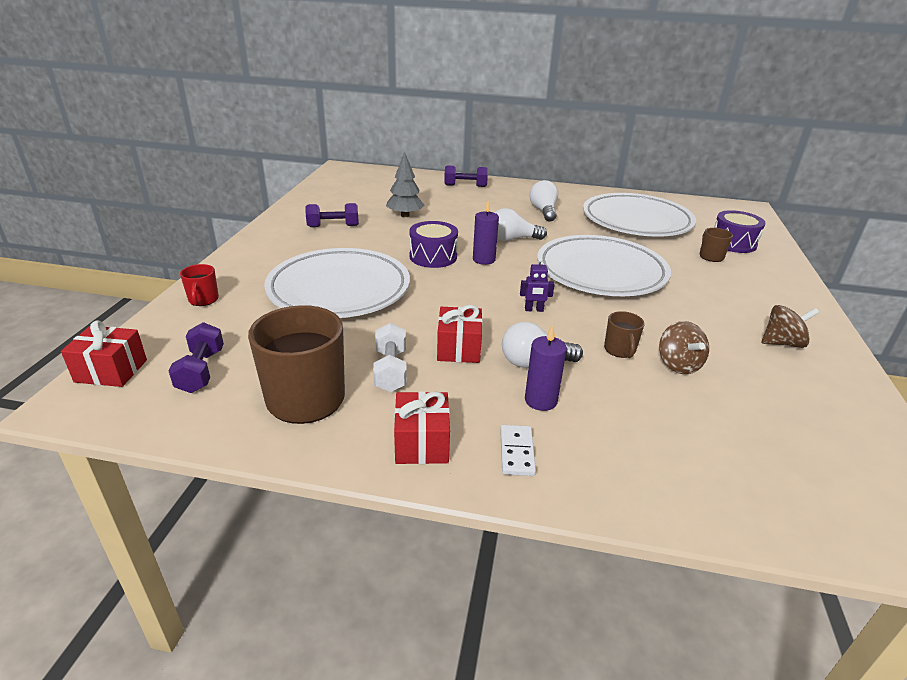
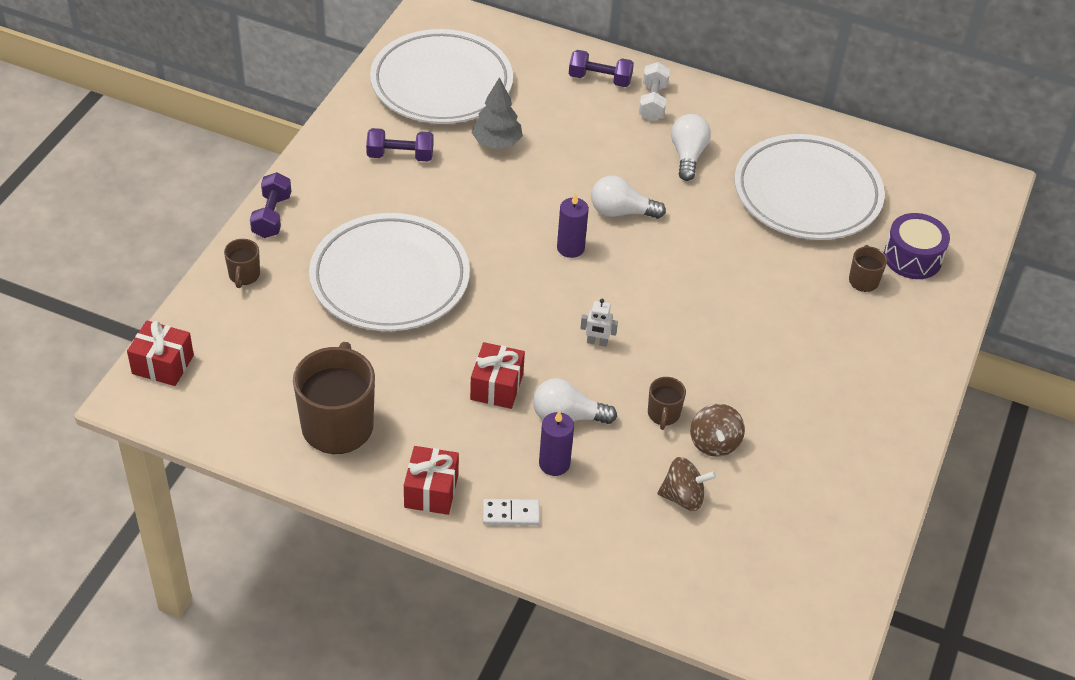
camera: 10 degrees right, 15 degrees up
purple dumbbell [169,322,224,393] -> purple dumbbell moved to [250,172,291,238]
red mug [180,264,219,306] -> brown mug [224,239,260,288]
white dumbbell [373,323,407,392] -> white dumbbell moved to [639,62,670,121]
purple drum [409,221,458,268] -> none
white domino [500,425,536,476] -> white domino turned 75 degrees clockwise [483,499,540,526]
purple robot [520,258,555,312] -> white robot [580,299,618,347]
white plate [537,235,671,296] -> white plate moved to [370,29,513,124]
brown spinning top [762,305,819,348] -> brown spinning top moved to [657,457,716,511]

